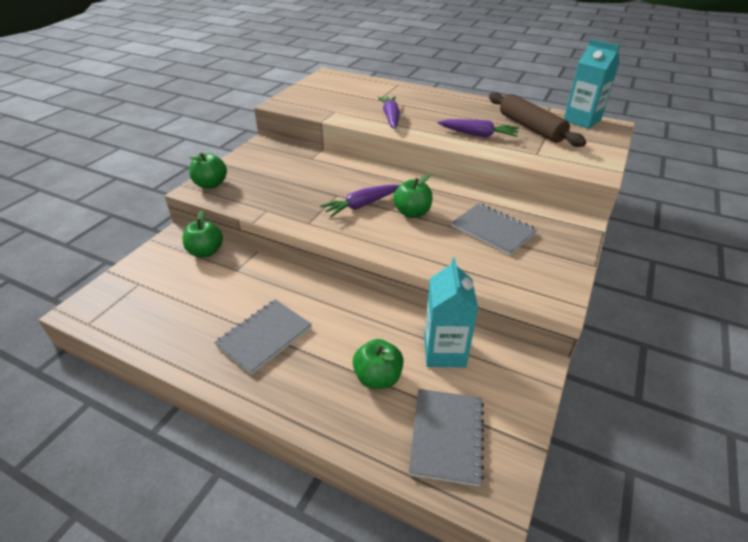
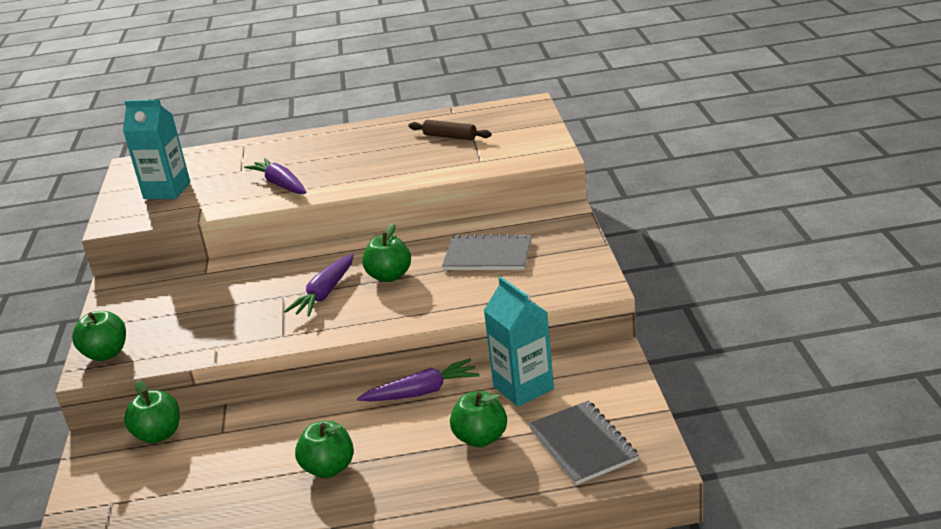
camera: 30 degrees left, 10 degrees down
grey notebook [214,299,312,375] -> green apple [295,421,354,478]
purple carrot [438,119,519,138] -> purple carrot moved to [357,359,480,401]
brown rolling pin [489,92,586,147] -> brown rolling pin [408,120,492,140], size x0.57
turquoise carton [564,39,620,129] -> turquoise carton moved to [123,99,191,199]

